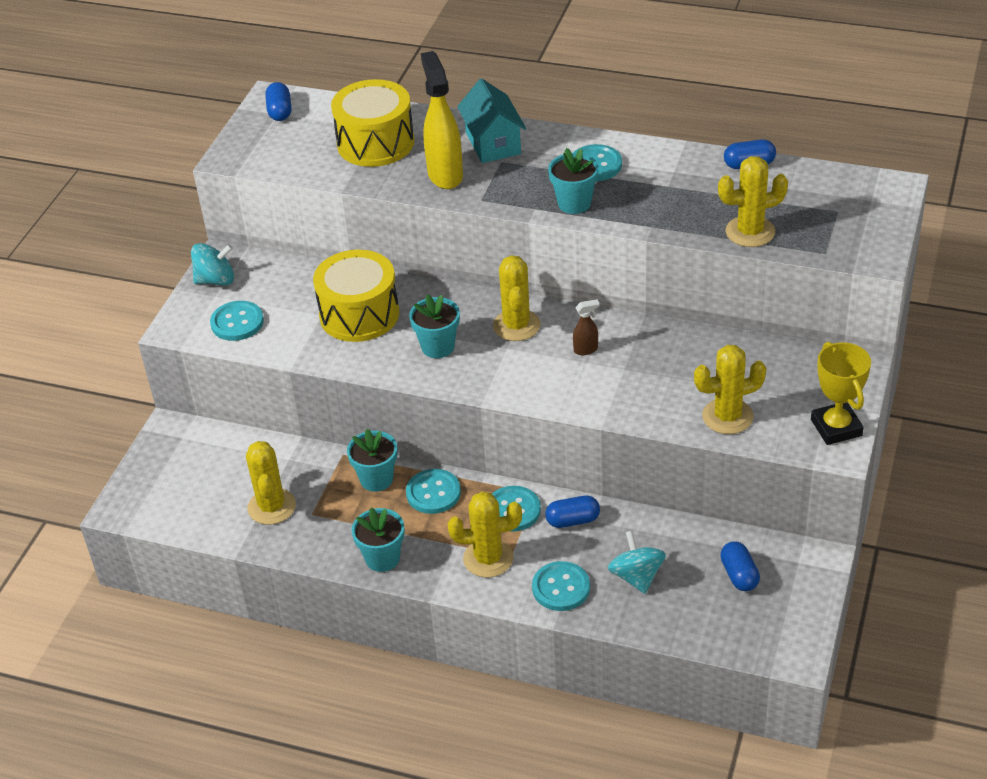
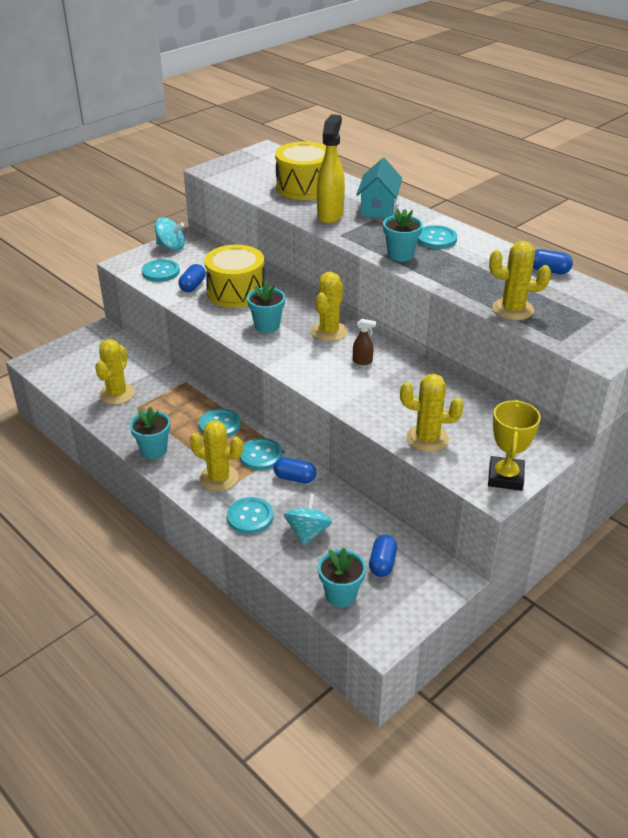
camera: 25 degrees right, 5 degrees down
blue capsule [265,82,291,121] -> blue capsule moved to [179,264,206,292]
turquoise flower pot [347,429,397,492] -> turquoise flower pot moved to [318,548,366,607]

